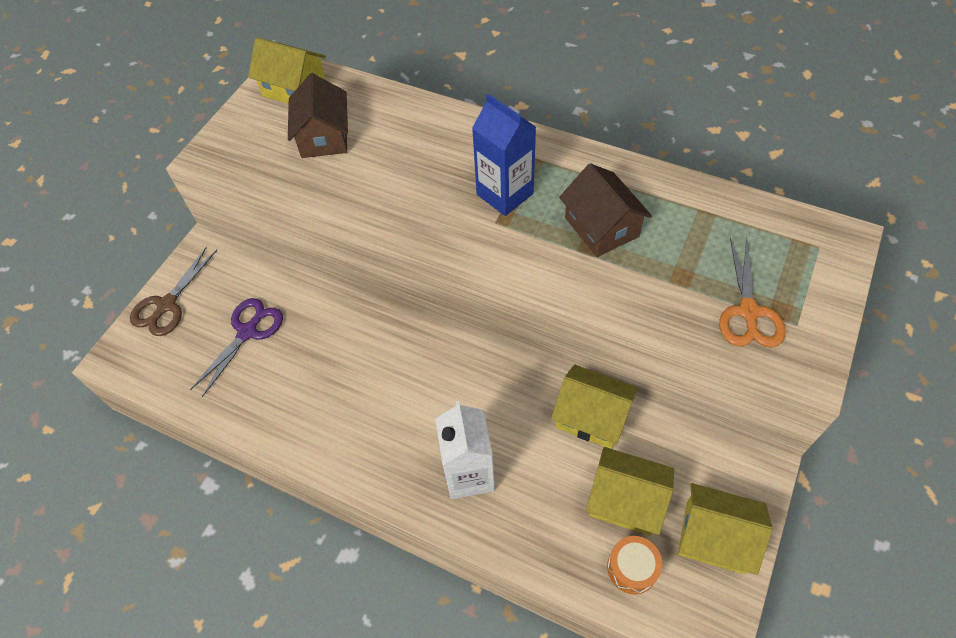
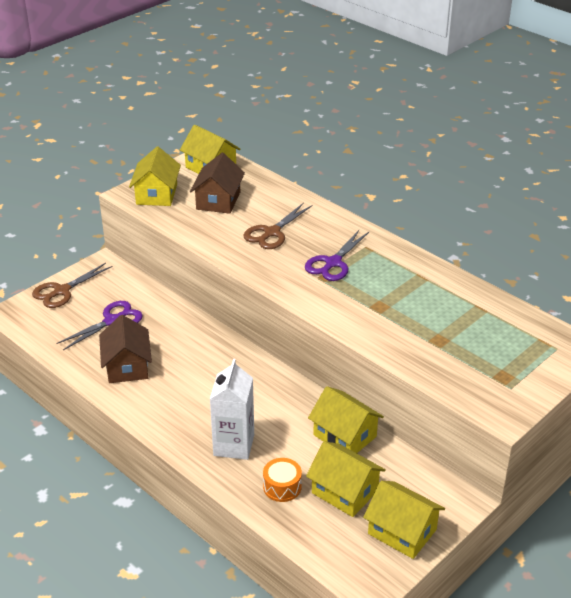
camera: 15 degrees right, 20 degrees down
blue carton [472,94,536,216] -> purple scissors [305,230,369,281]
brown house [559,163,652,257] -> brown house moved to [99,315,152,383]
orange drum [607,536,662,595] -> orange drum moved to [263,458,302,502]
orange scissors [719,237,786,347] -> none
none -> yellow house [129,147,181,206]
none -> brown scissors [243,203,313,249]

